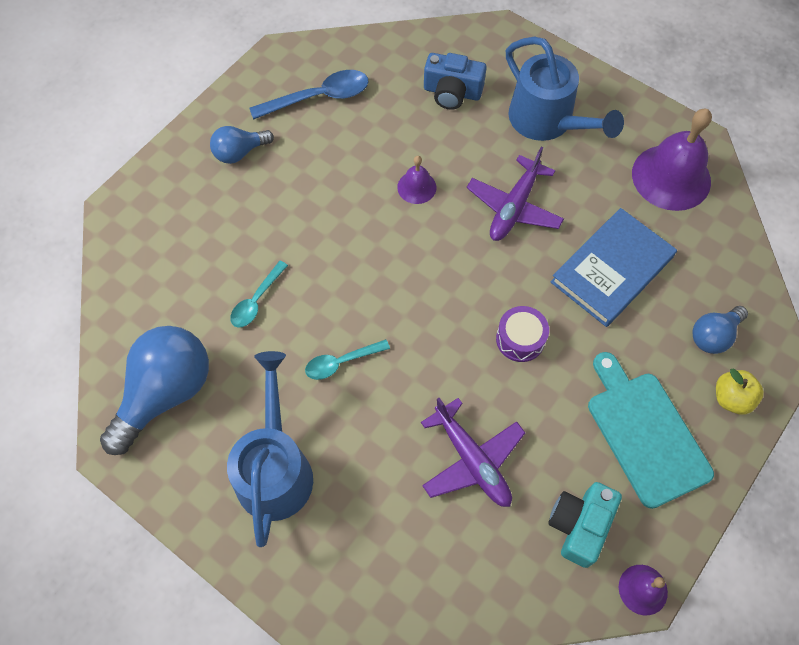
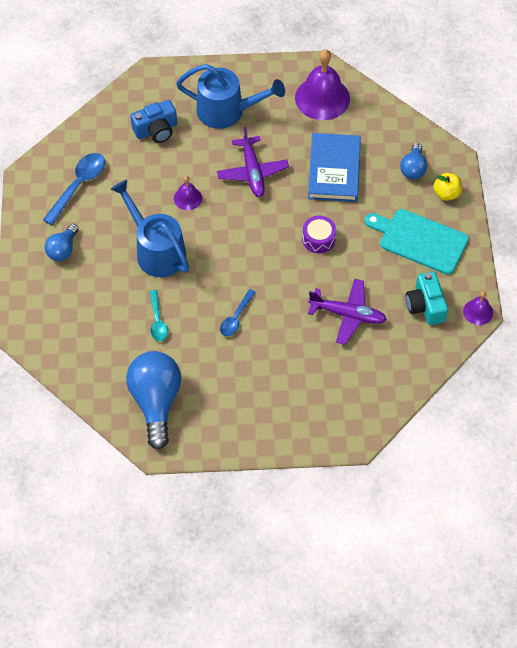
camera: 40 degrees left, 5 degrees down
blue watering can [227,351,313,547] -> blue watering can moved to [110,180,190,277]
turquoise spoon [305,339,390,380] -> blue spoon [220,289,256,336]

